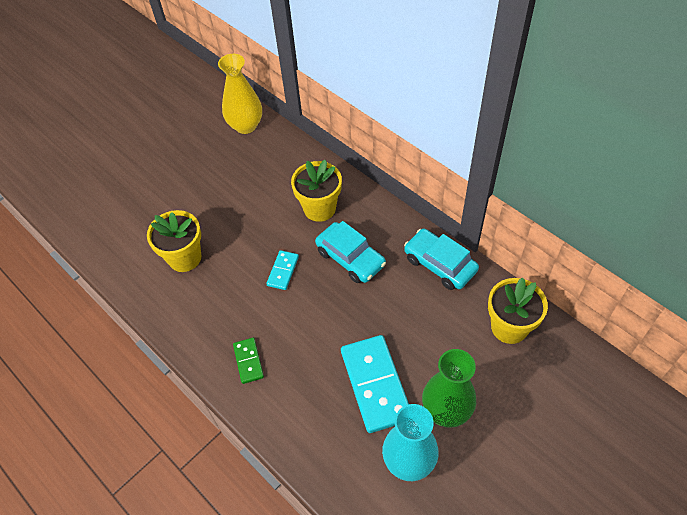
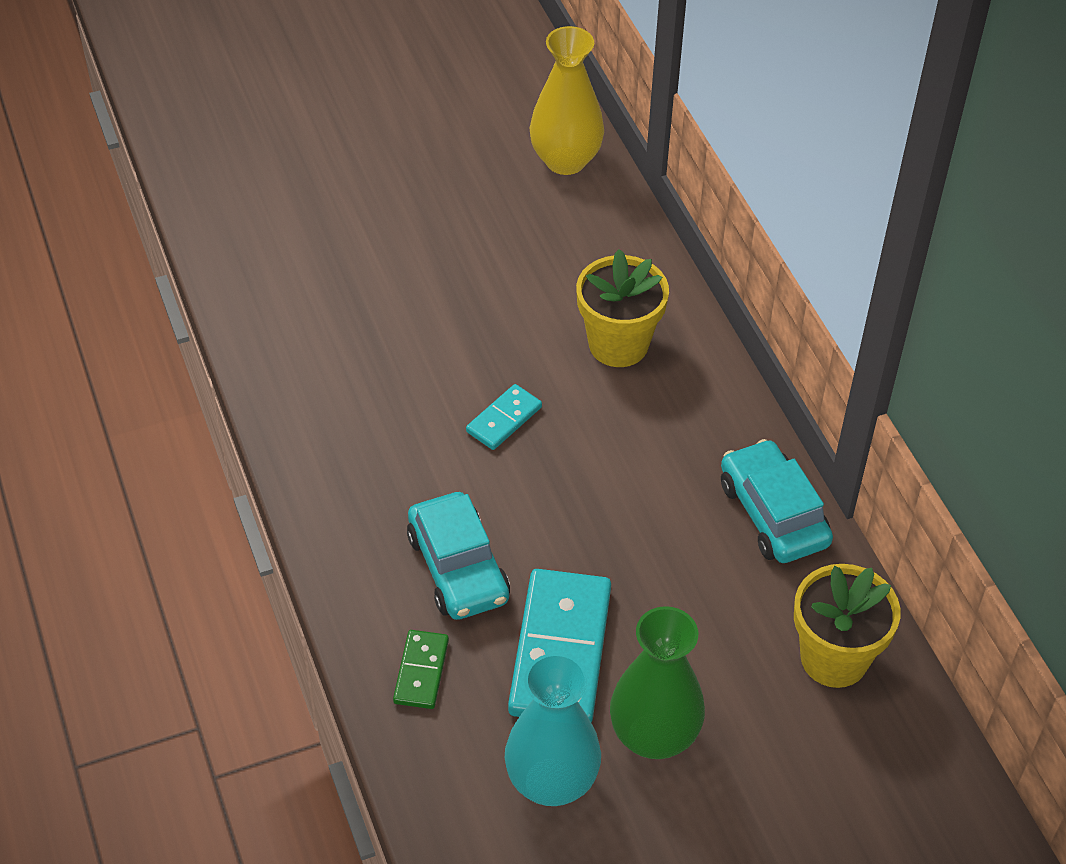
camera: 20 degrees right, 5 degrees down
yellow flower pot [147,210,201,272] -> none
green domino [233,338,264,384] -> green domino moved to [393,630,449,709]
turquoise car [315,221,386,283] -> turquoise car moved to [407,492,510,620]

